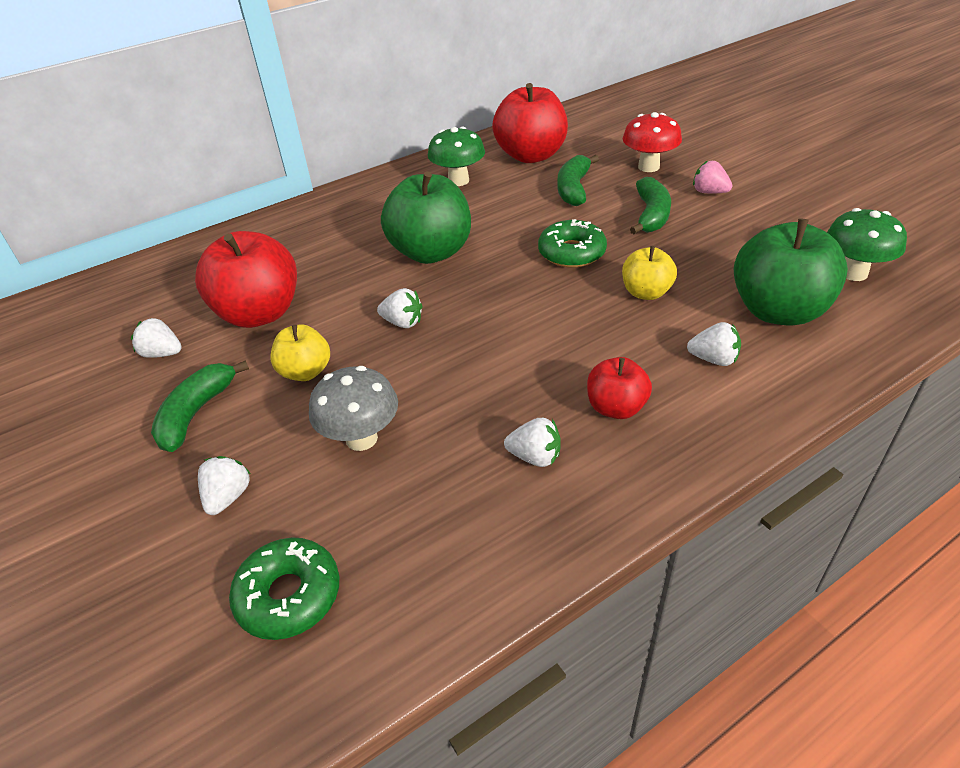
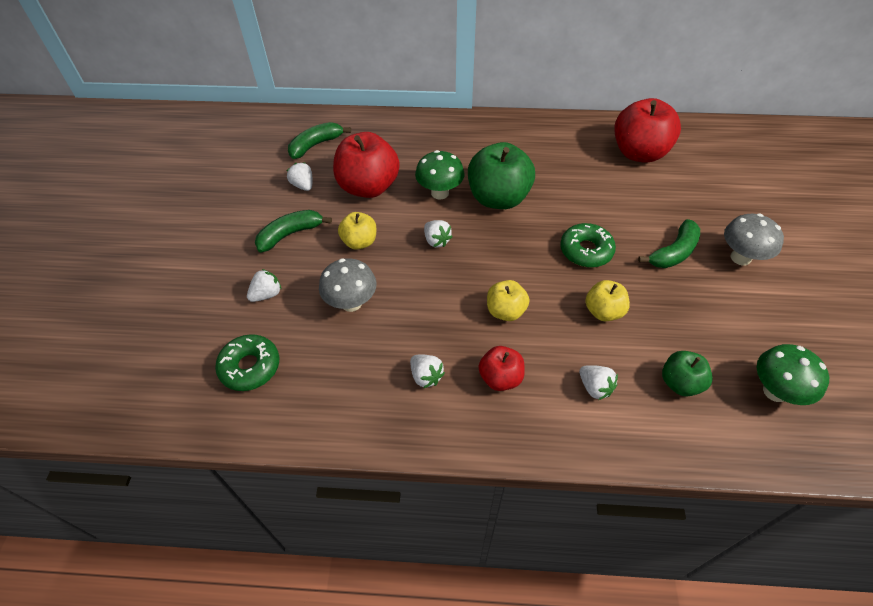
camera: 35 degrees right, 10 degrees up
green mushroom [428,127,485,186] -> green mushroom moved to [415,150,465,199]
green banana [557,155,599,206] -> green banana moved to [288,122,351,159]
red mushroom [623,112,682,172] -> none
pink strawberry [693,161,732,194] -> grey mushroom [724,213,784,266]
green apple [734,218,848,326] -> green apple [662,351,713,397], size x0.55
none -> yellow apple [487,280,529,321]

